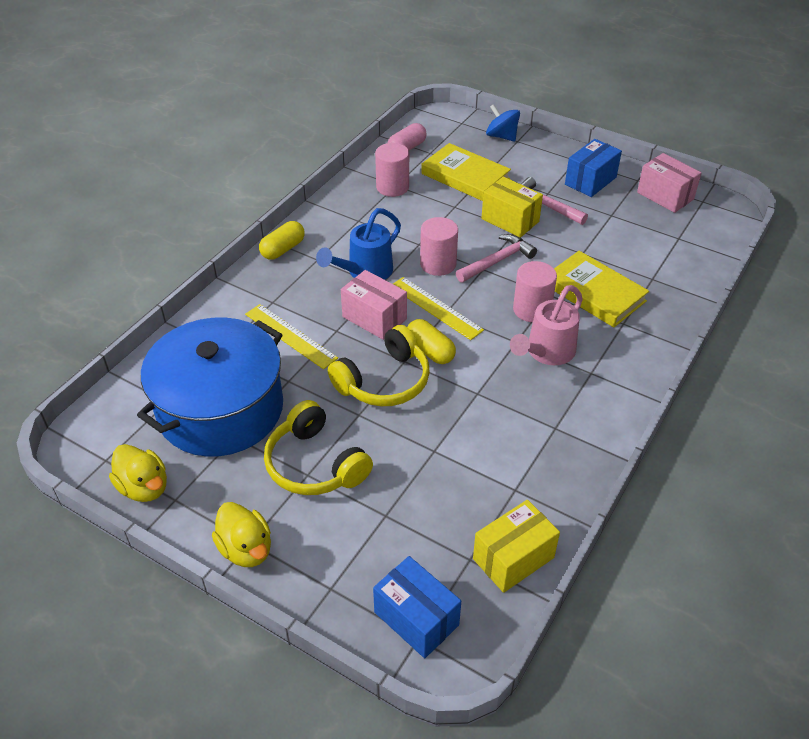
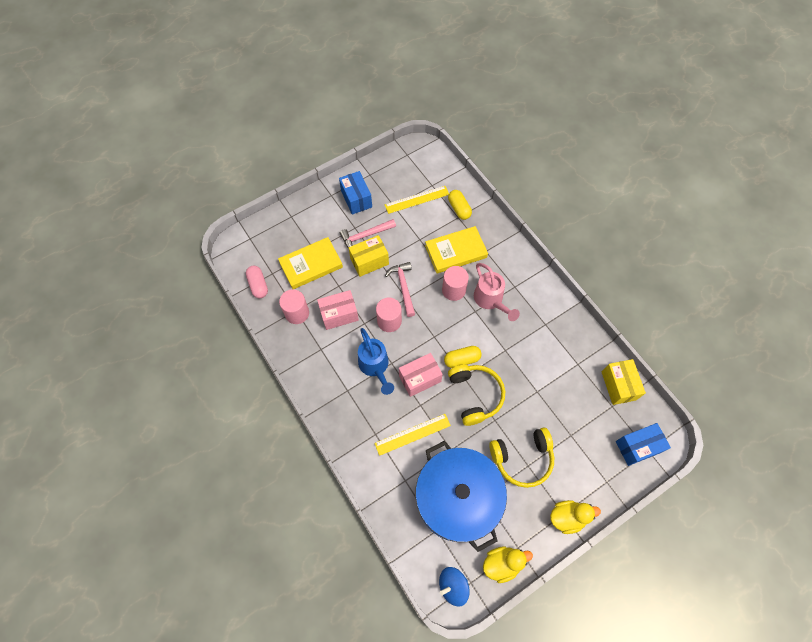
camera: 65 degrees left, 20 degrees up
yellow capsule [259,221,305,260] -> yellow capsule moved to [448,190,472,220]
yellow ruler [393,277,484,340] -> yellow ruler moved to [385,186,449,214]
blue spinning top [486,104,520,142] -> blue spinning top moved to [439,567,470,607]
pink box [637,153,702,213] -> pink box moved to [317,290,359,330]

